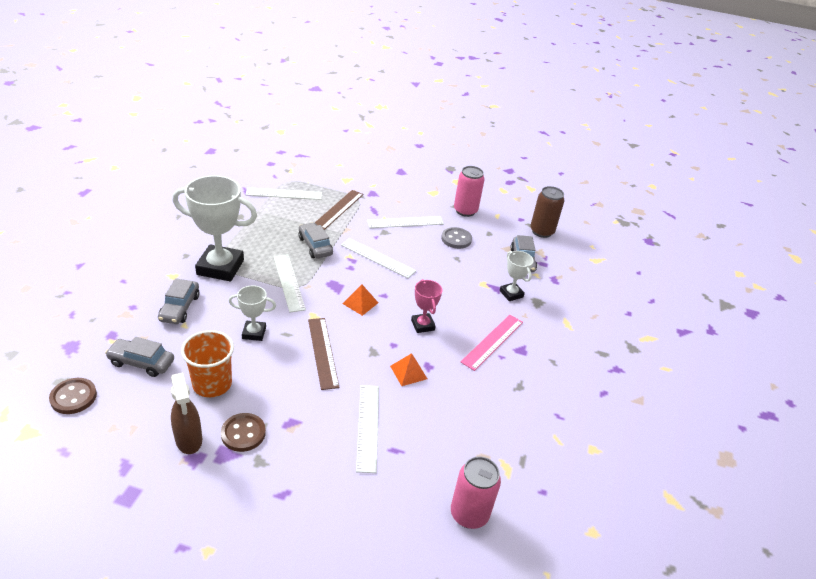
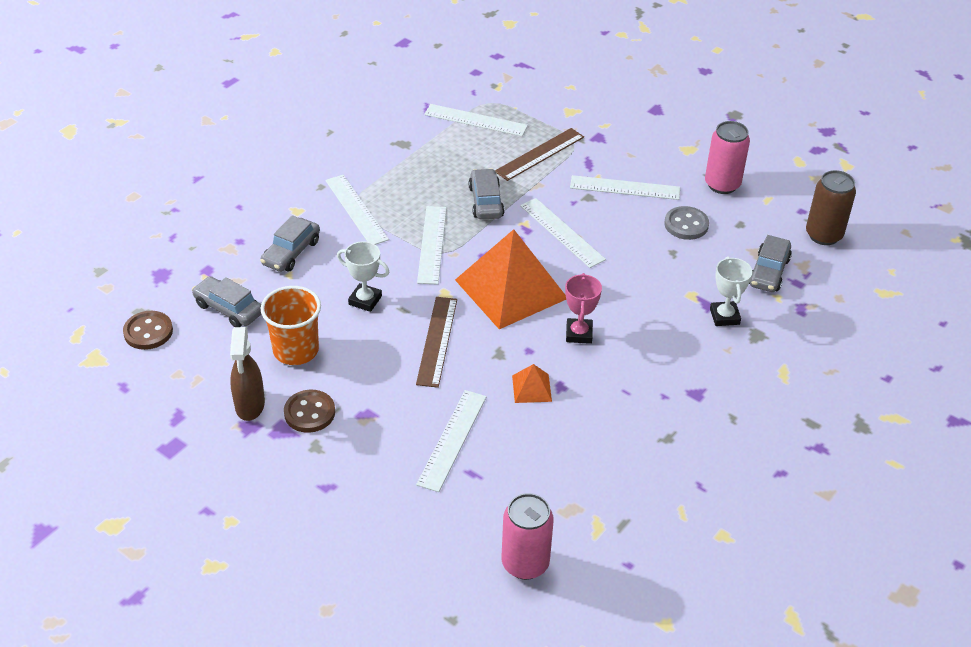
camera: 25 degrees right, 5 degrees up
white trophy [172,176,257,281] -> white ruler [325,175,389,245]
orange pyramid [343,285,378,316] -> orange pyramid [455,229,566,329], size x2.39
pink ruler [461,315,523,371] -> none

